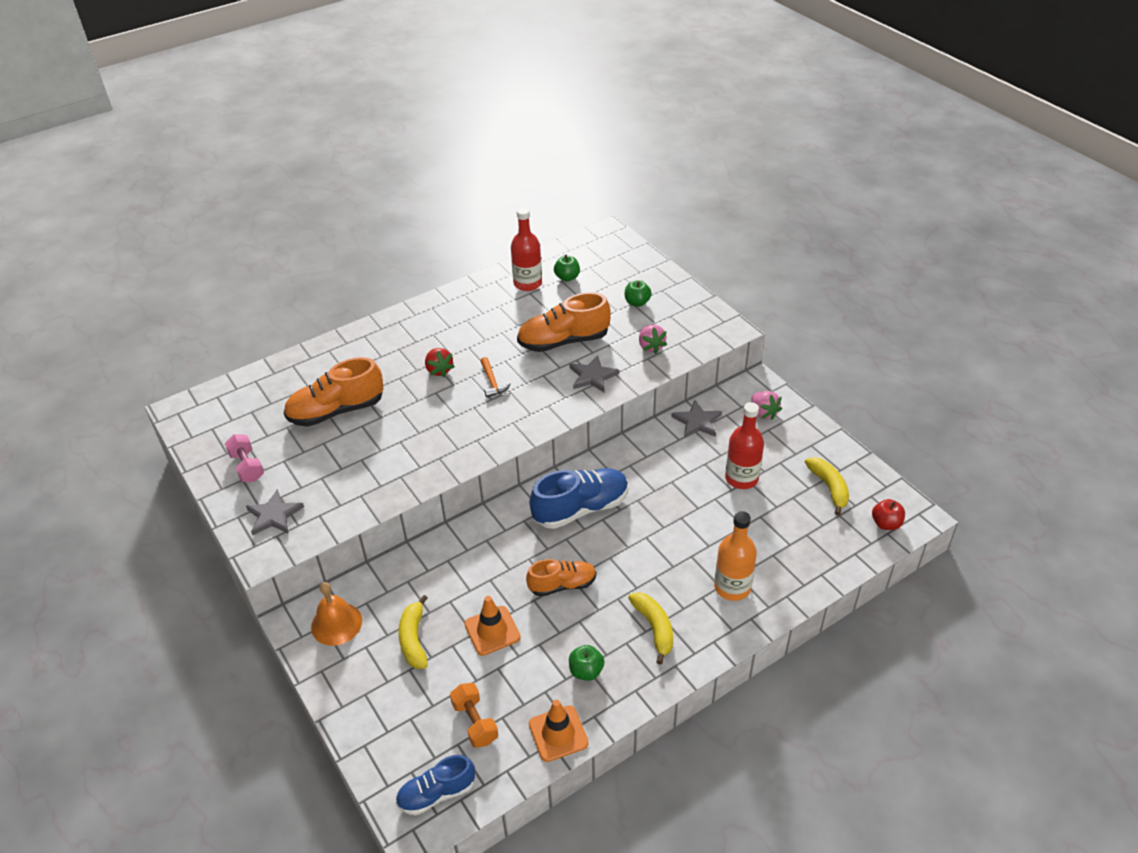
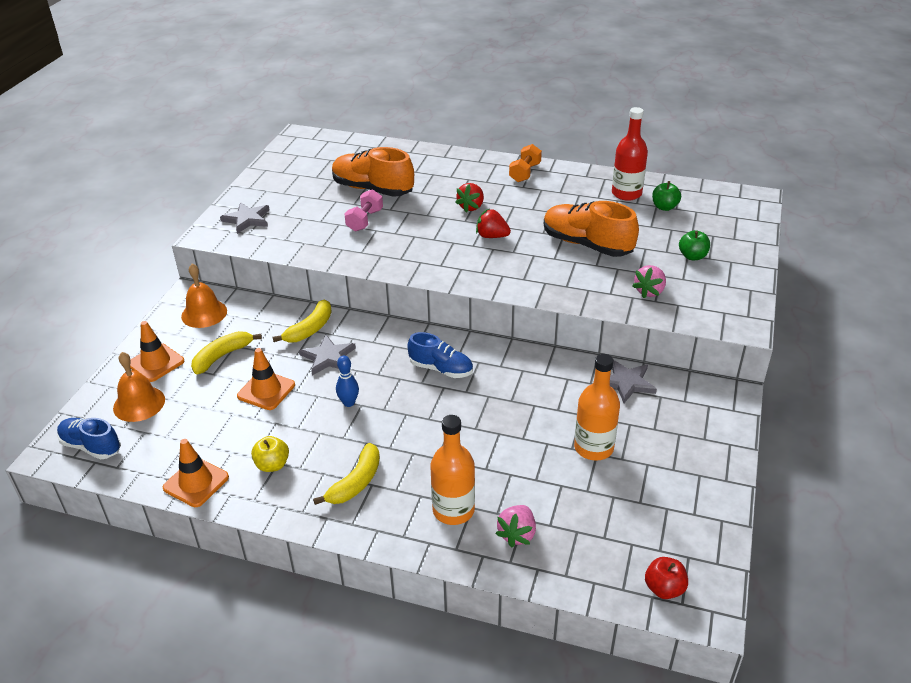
camera: 50 degrees right, 5 degrees down
pink dumbbell [225,434,264,482] -> pink dumbbell moved to [344,189,383,232]
orange dumbbell [450,683,498,748] -> orange dumbbell moved to [509,144,542,182]
orange hammer [481,357,510,398] -> red strawberry [476,209,511,238]
orange shoe [526,559,596,596] -> blue bowling pin [336,356,359,407]
blue shoe [529,468,628,529] -> blue shoe [407,332,473,378], size x0.63
green apple [569,645,604,681] -> yellow apple [251,436,289,472]
grey star [570,355,619,393] -> grey star moved to [299,335,356,375]
red bottle [725,402,764,489] -> orange bottle [574,354,620,461]
pink strawberry [751,391,782,420] -> pink strawberry moved to [496,505,536,548]
yellow banana [805,457,849,516] -> yellow banana moved to [273,300,332,342]
none -> orange bell [113,352,165,422]
none -> orange traffic cone [130,321,184,382]

